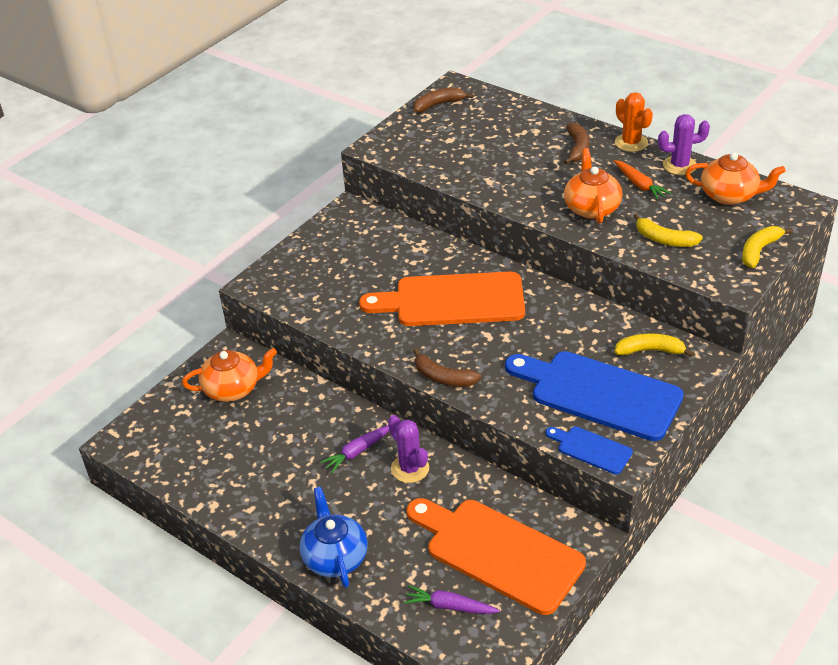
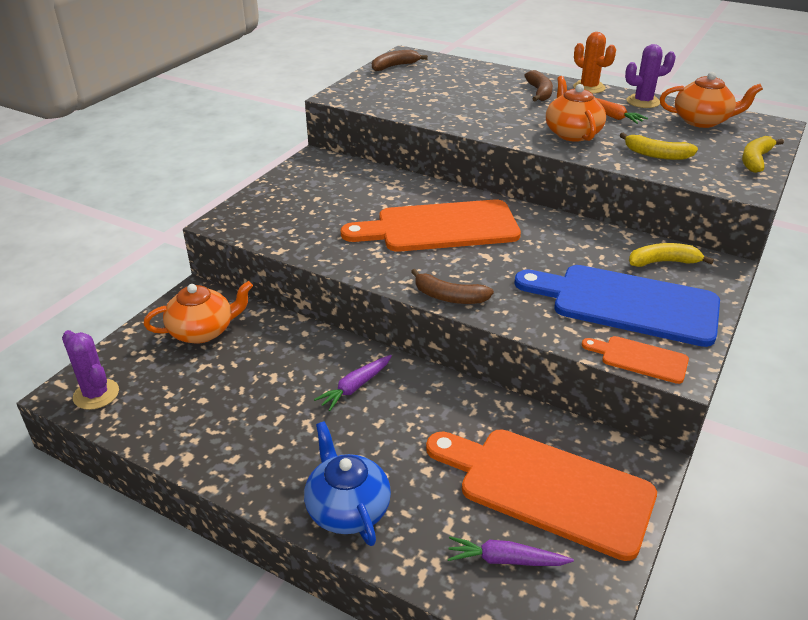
camera: 10 degrees left, 5 degrees down
purple cactus [388,415,429,483] -> purple cactus moved to [62,330,119,410]
blue cutting board [546,427,633,474] -> orange cutting board [582,336,689,384]

